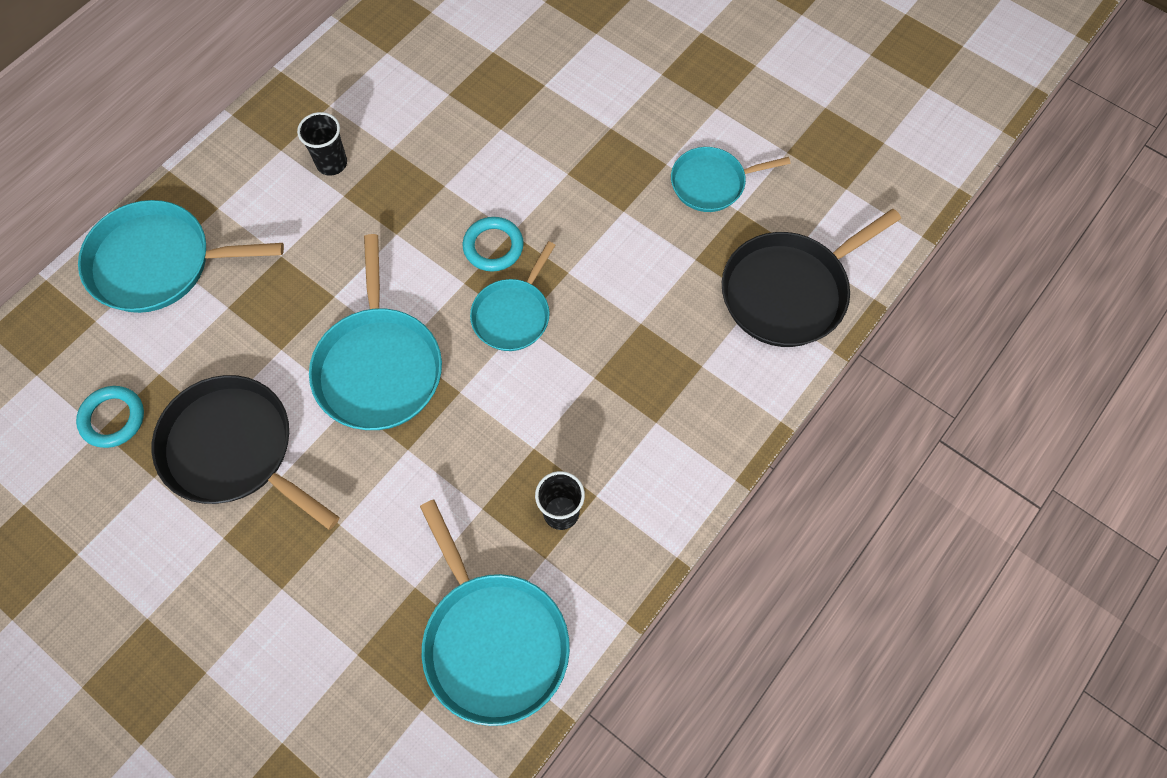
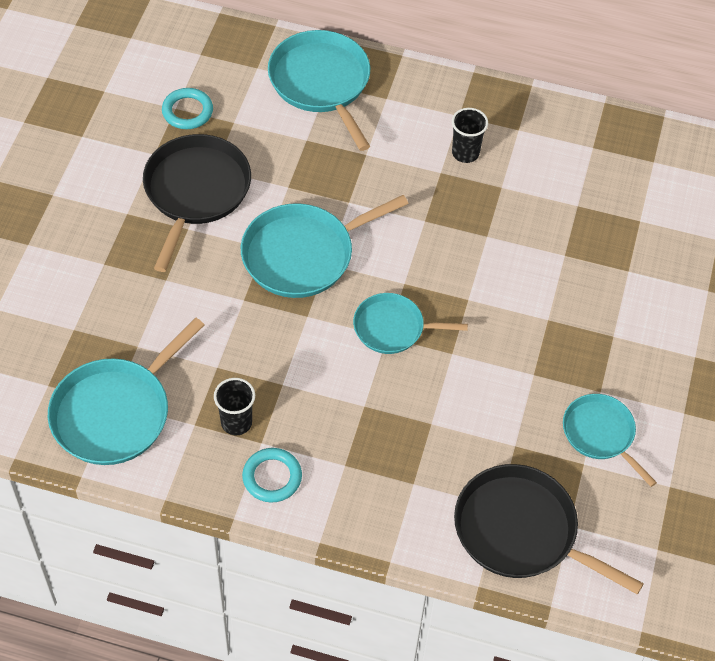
camera: 65 degrees right, 10 degrees down
turquoise ring [463,217,524,272] -> turquoise ring moved to [242,448,302,503]

